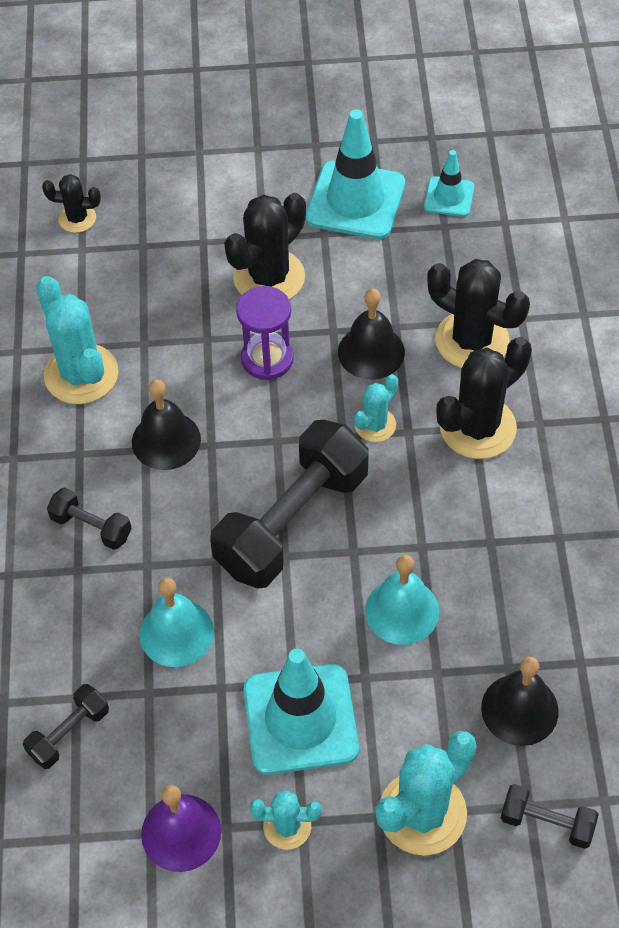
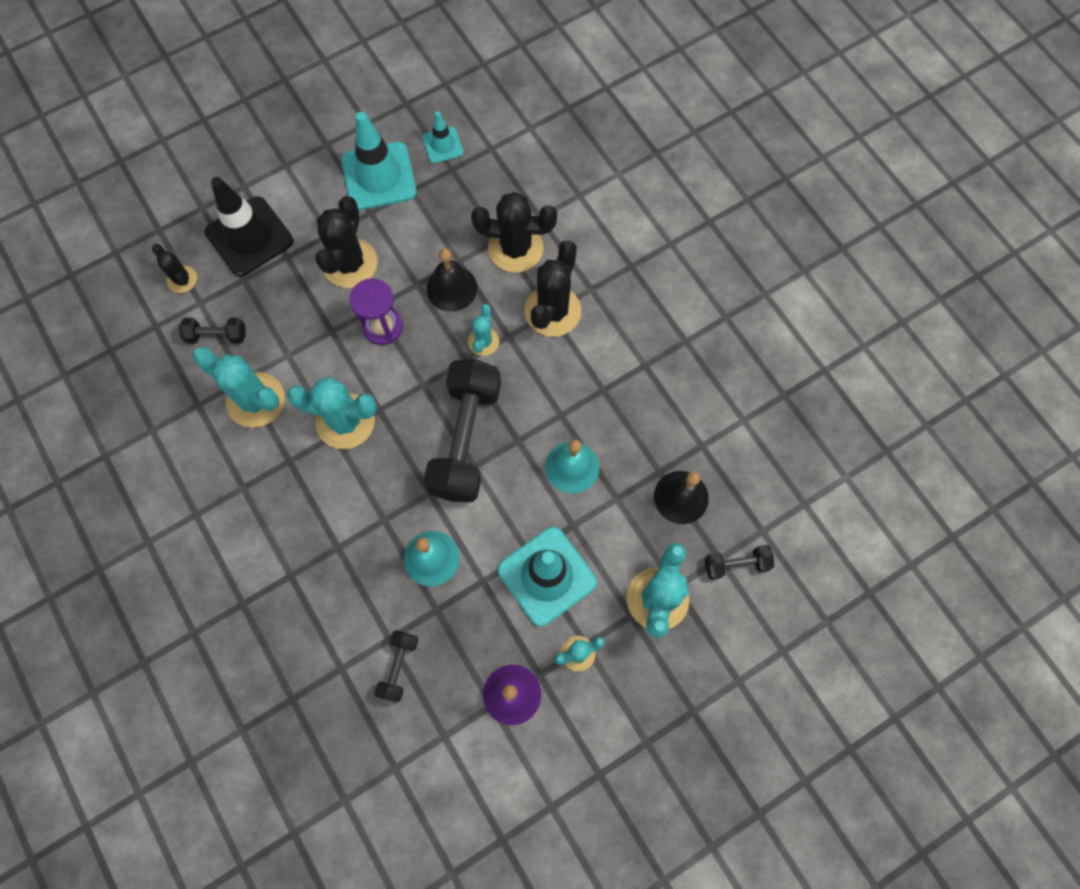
camera: 30 degrees left, 15 degrees up
black cactus [42,174,101,233] -> black cactus turned 75 degrees clockwise [152,244,197,293]
black dumbbell [47,488,132,550] -> black dumbbell moved to [179,318,246,344]
black bell [132,379,201,470] -> turquoise cactus [287,377,377,449]
none -> black traffic cone [205,177,293,277]

